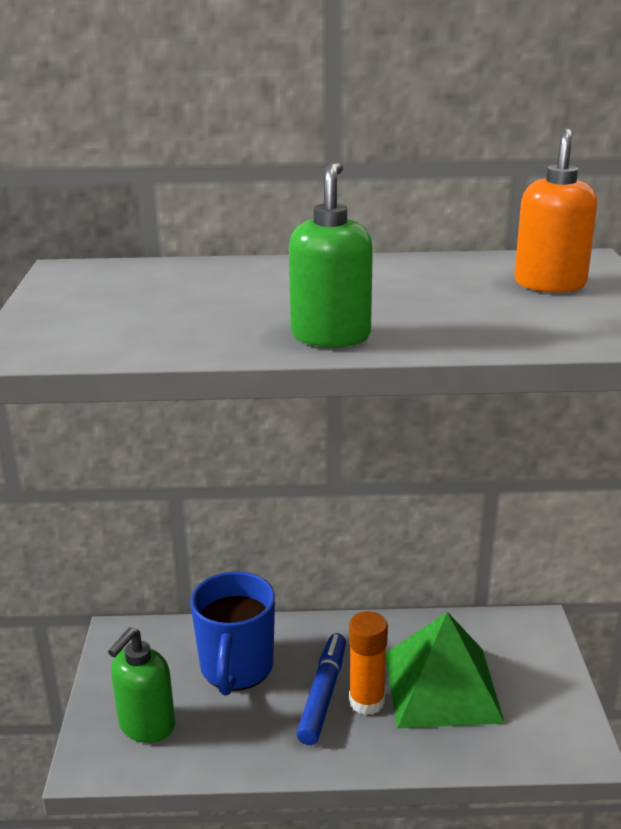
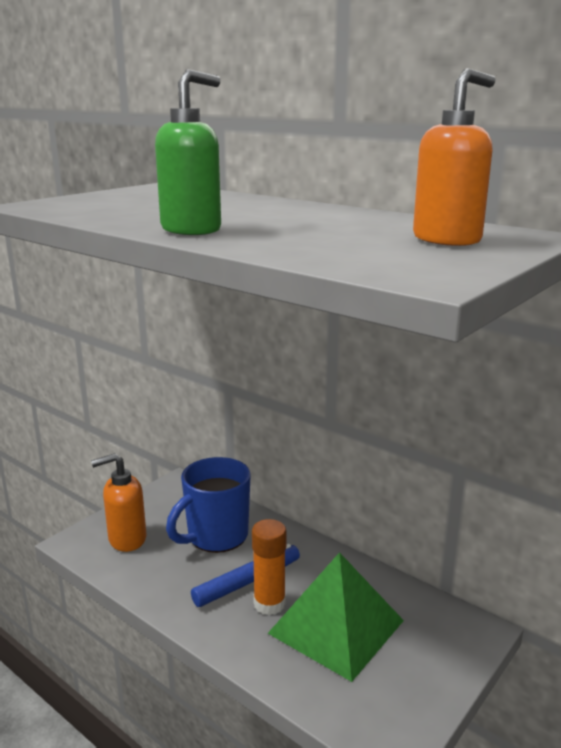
camera: 40 degrees right, 5 degrees down
green soap dispenser [108,628,175,743] -> orange soap dispenser [91,453,147,552]

